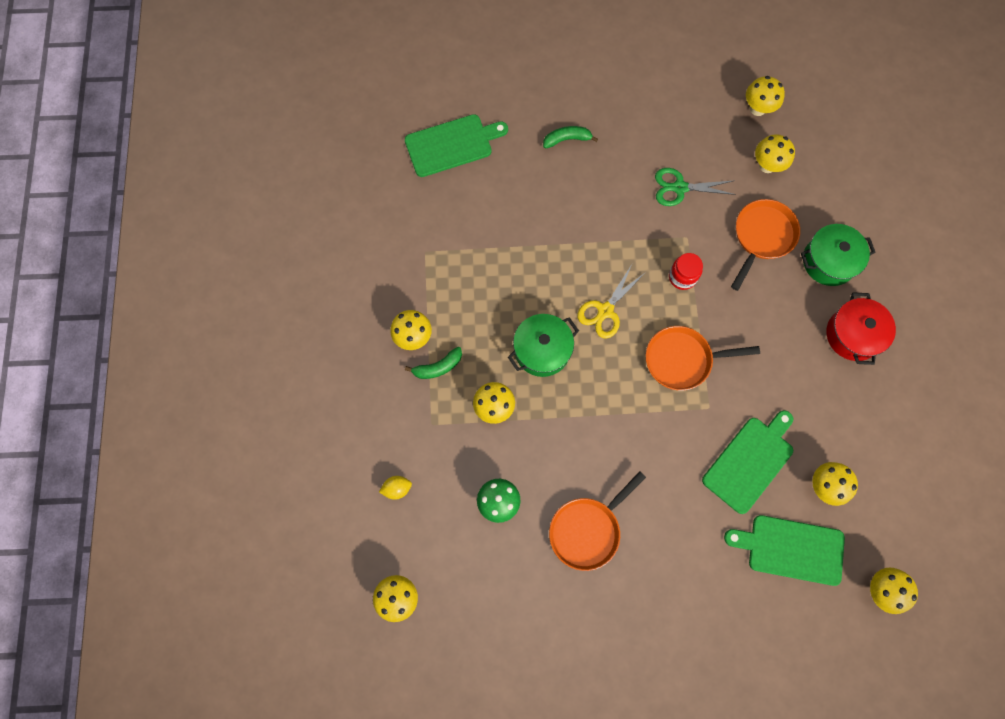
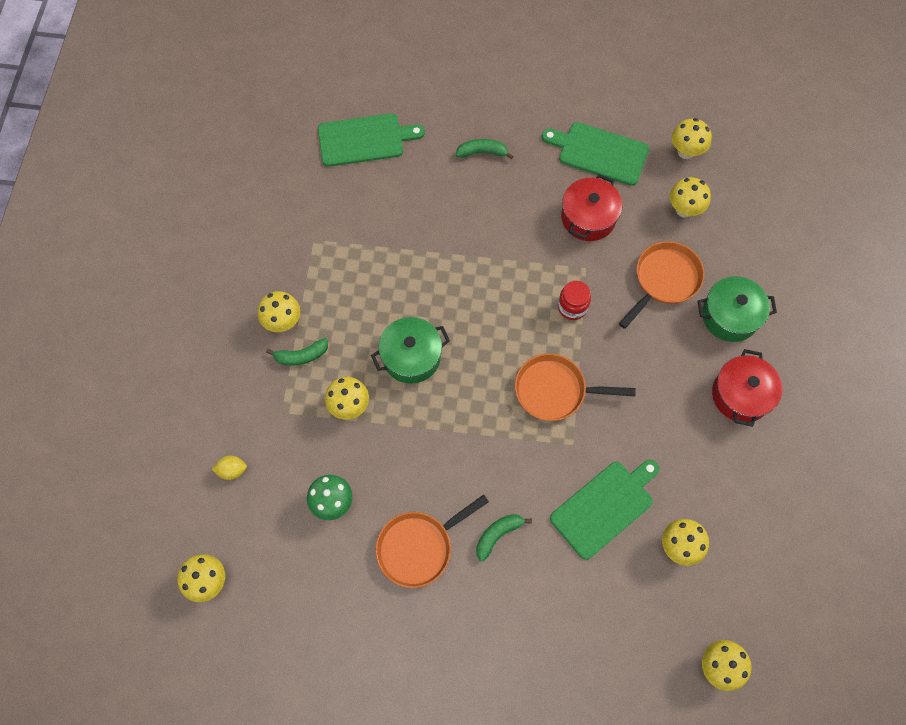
camera: 10 degrees right, 5 degrees down
yellow scissors [577,264,646,339] -> none
green scissors [655,168,736,206] -> red pot [561,174,622,241]
green cutting board [724,515,845,586] -> green cutting board moved to [542,122,649,186]
none -> green banana [476,514,532,561]

